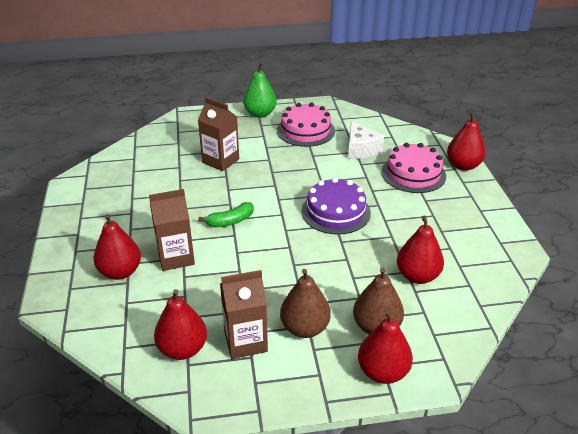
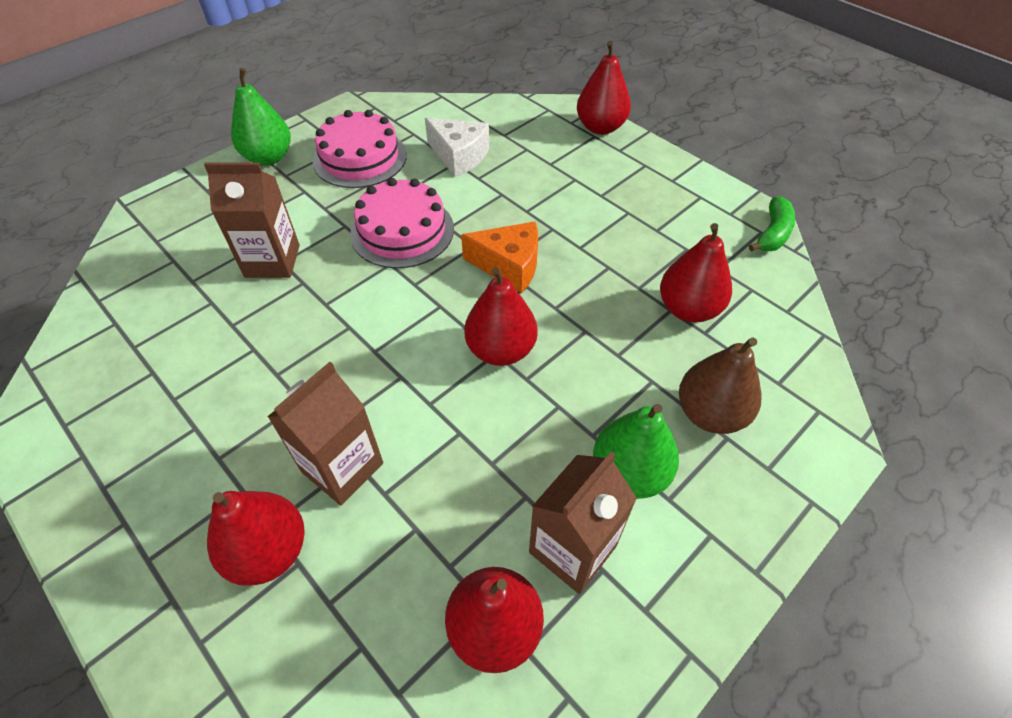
camera: 35 degrees left, 15 degrees up
green banana [198,202,254,227] -> green banana moved to [749,196,795,252]
brown pear [280,269,331,338] -> green pear [593,404,679,499]
purple cake [301,177,371,235] -> orange cheese [461,221,538,293]
red pear [358,310,413,384] -> red pear moved to [464,267,538,366]
pink cake [381,143,446,193] -> pink cake moved to [350,178,454,268]

